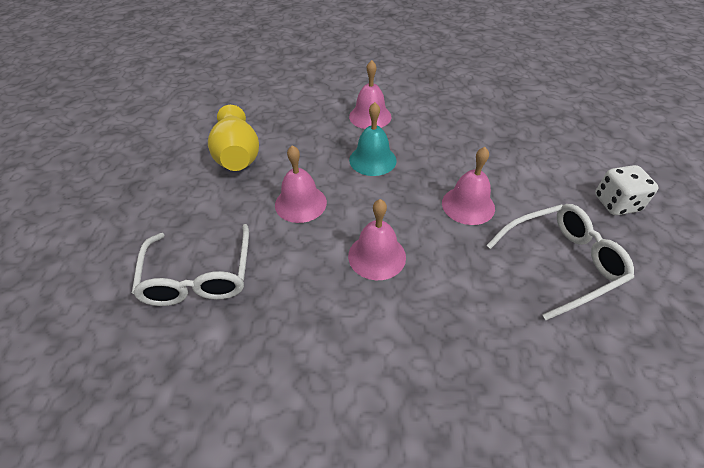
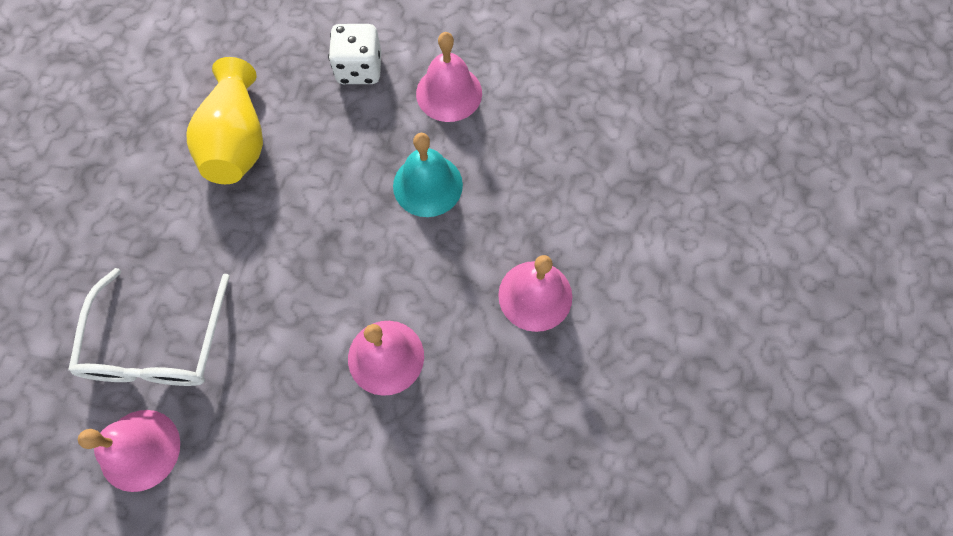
camera: 10 degrees right, 20 degrees up
pink bell [275,145,327,223] -> pink bell moved to [78,410,180,492]
white glasses [486,204,634,320] -> none
white dice [595,165,659,215] -> white dice moved to [328,24,381,84]

